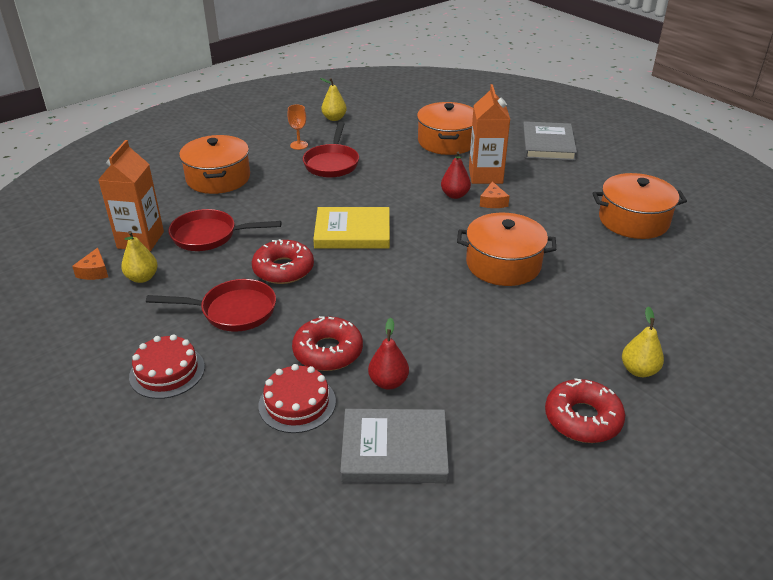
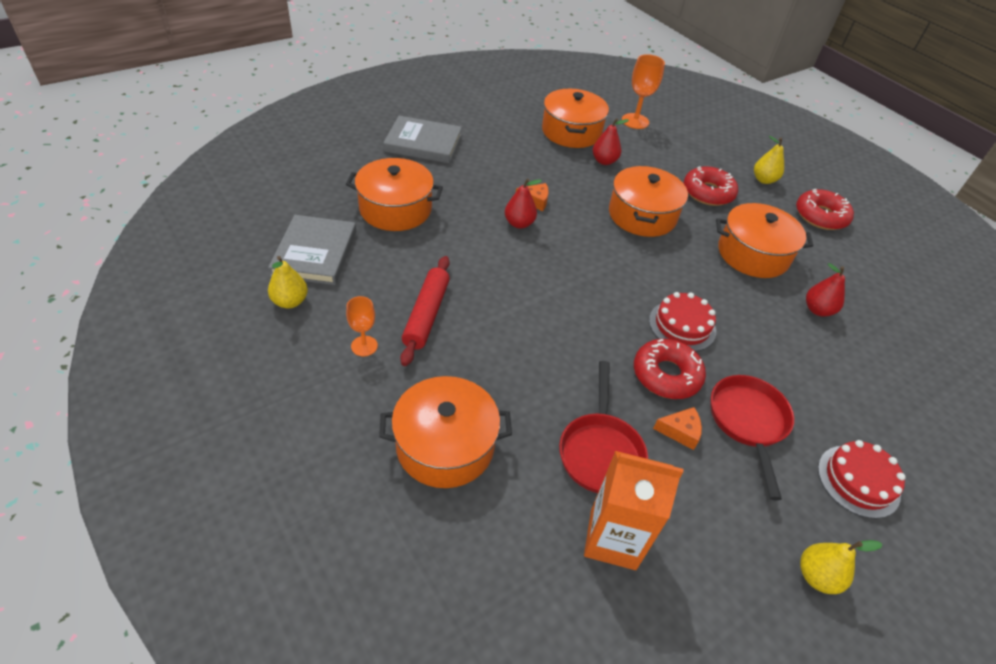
camera: 90 degrees left, 10 degrees up
orange cheese [72,248,108,280] -> orange cheese moved to [653,407,702,450]
yellow pear [121,231,158,283] -> yellow pear moved to [800,540,883,594]
red cake [258,364,336,433] -> red cake moved to [649,292,716,351]
red donut [292,316,363,371] -> red donut moved to [684,166,738,206]
red pan [303,122,359,178] -> red rolling pin [400,256,450,366]
yellow book [313,207,390,248] -> none
grey book [340,409,449,483] -> grey book moved to [268,215,356,285]
orange carton [469,84,510,184] -> none
none -> red pear [593,118,629,165]
none -> orange goblet [622,54,665,129]
none -> orange pot [716,203,813,278]

